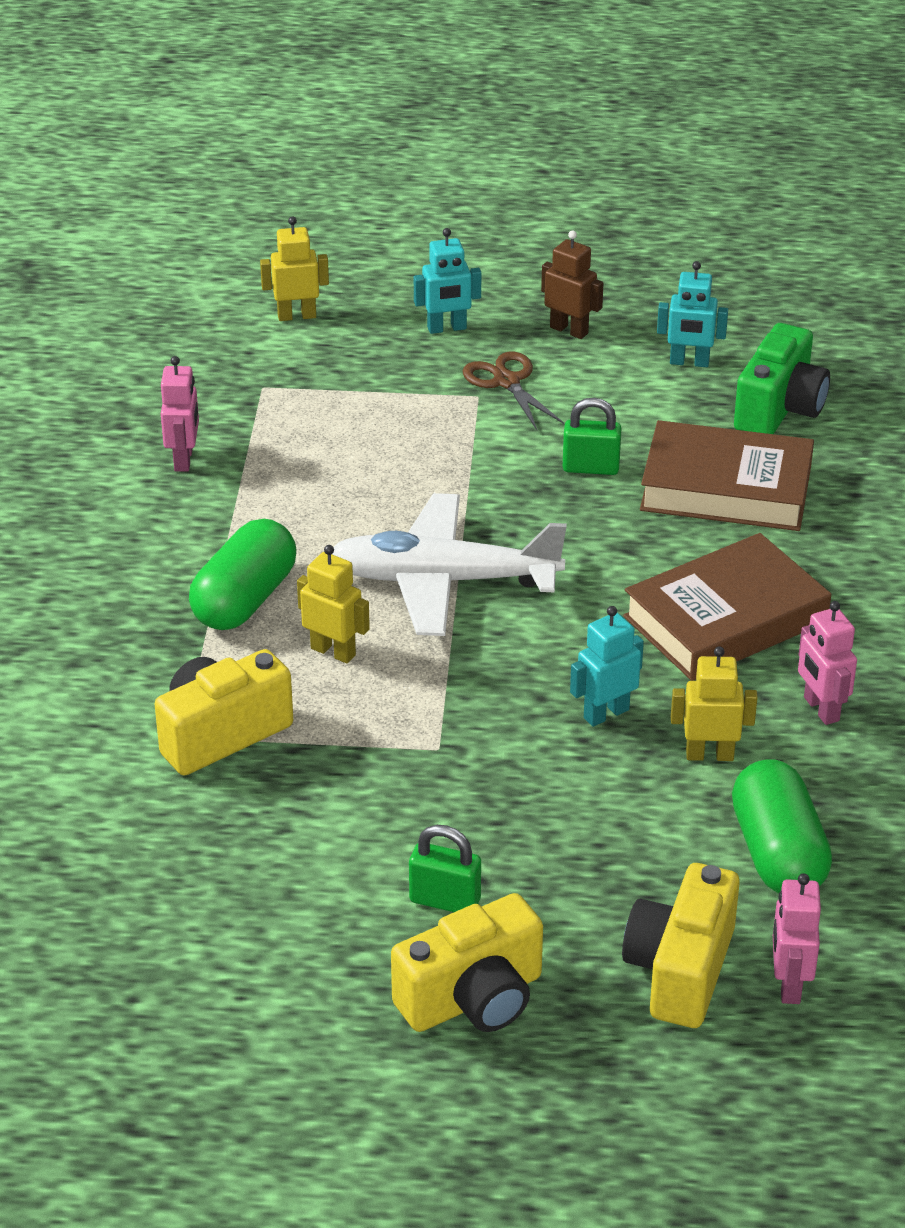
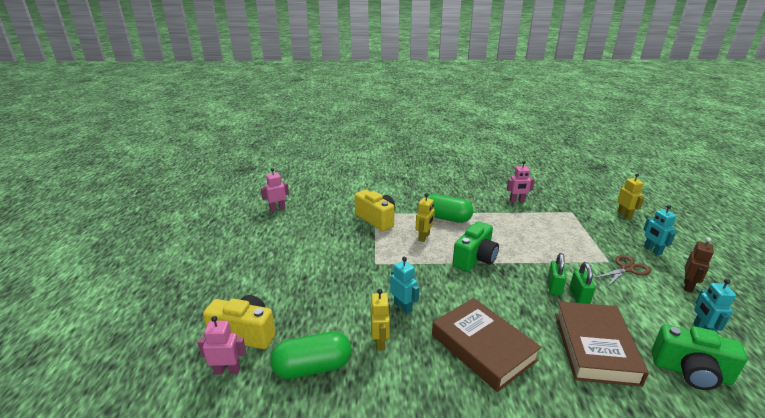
camera: 85 degrees right, 10 degrees down
white plane [332,493,567,636] -> green camera [453,221,499,272]
yellow camera [391,893,543,1032] -> none
green padlock [409,825,481,912] -> green padlock moved to [547,253,566,296]
pink robot [798,601,857,725] -> pink robot moved to [261,168,289,212]

